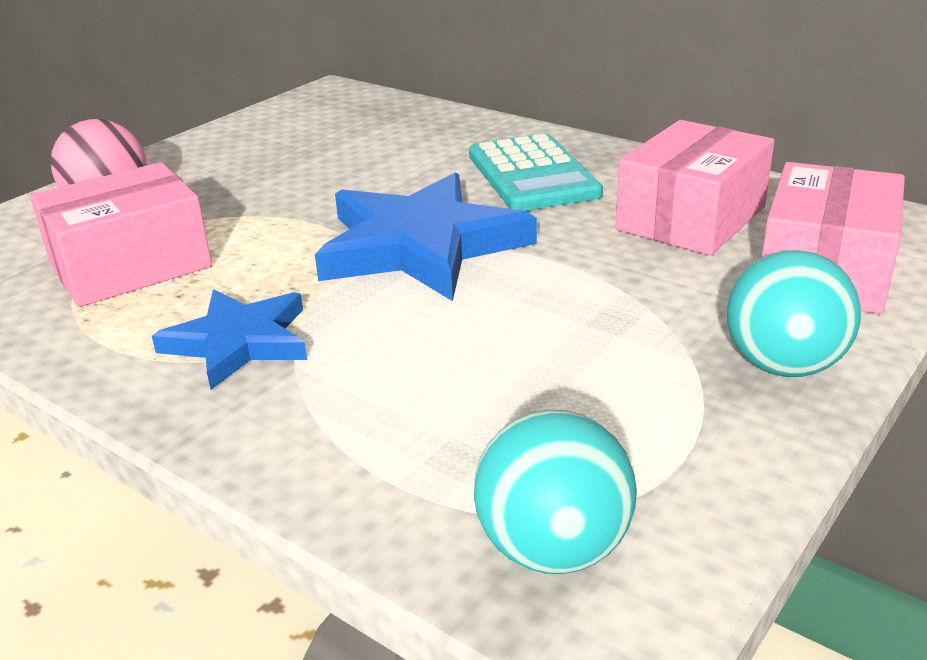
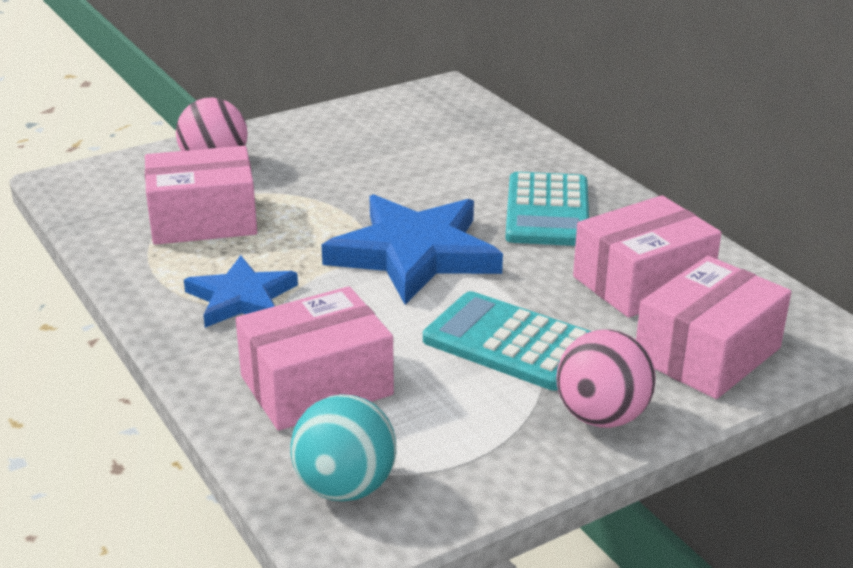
camera: 20 degrees right, 0 degrees up
turquoise ball [727,250,861,377] -> pink ball [556,329,656,428]
none -> pink box [236,286,394,431]
none -> turquoise calculator [423,291,592,391]

